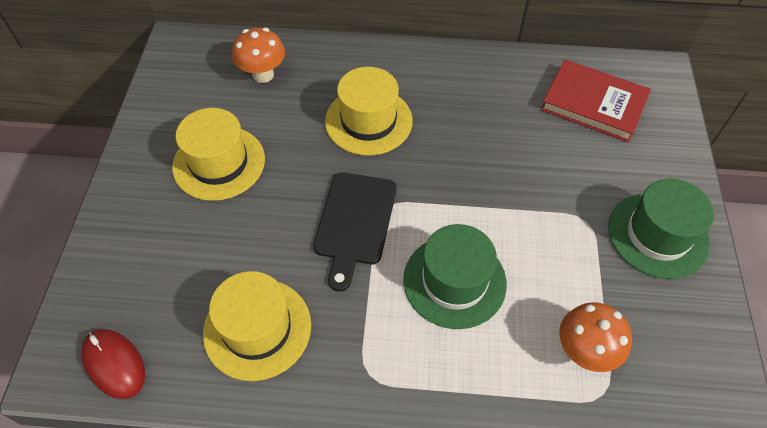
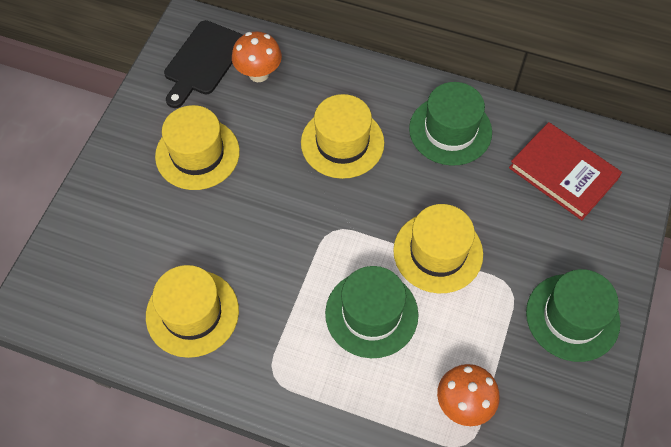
camera: 15 degrees right, 5 degrees up
red mouse [81,329,145,399] -> none
black cutting board [313,172,397,292] -> black cutting board moved to [164,20,243,108]
none -> yellow hat [393,204,483,293]
none -> green hat [409,82,492,166]

